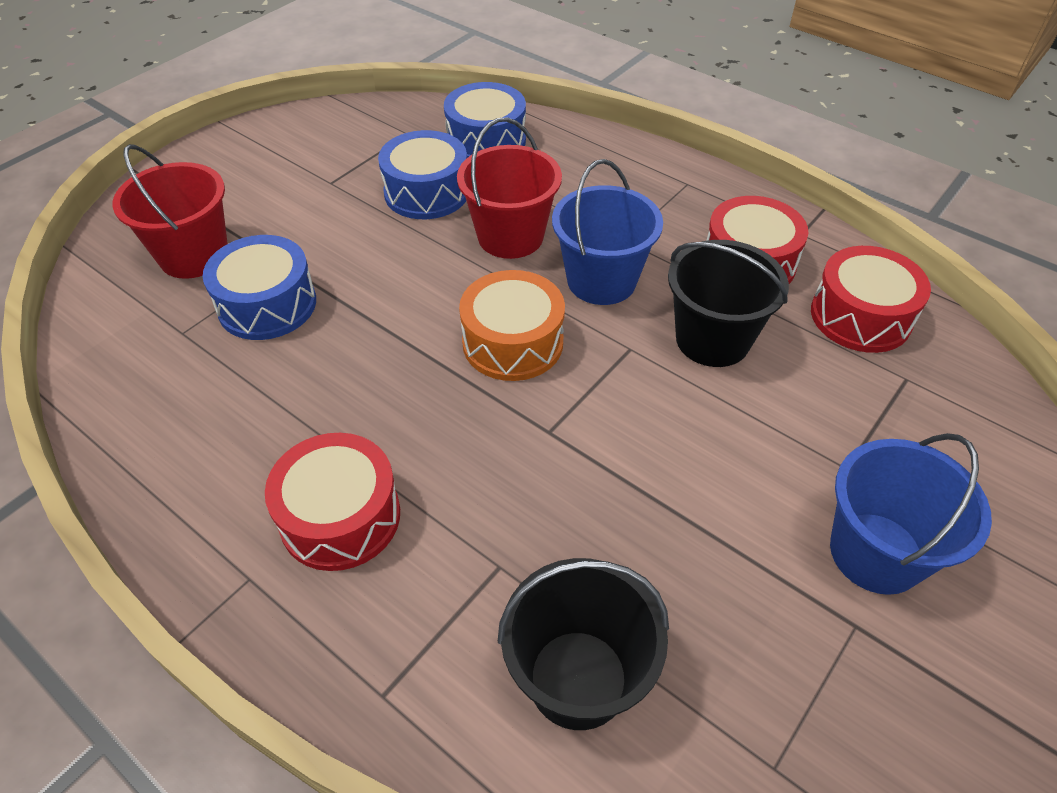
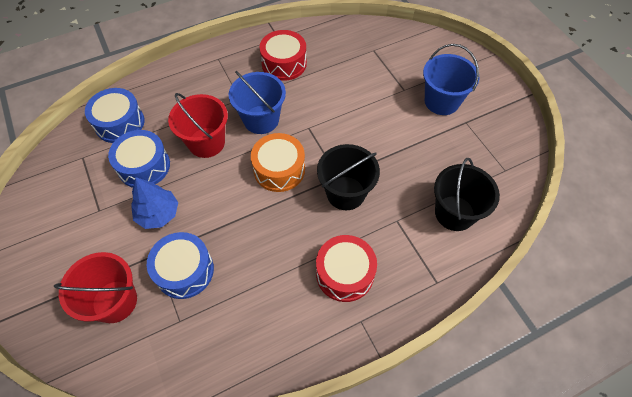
camera: 65 degrees left, 10 degrees up
black bucket [668,240,789,367] -> black bucket moved to [317,144,380,210]
red drum [811,246,931,353] -> none
none -> blue tree [131,177,178,229]

